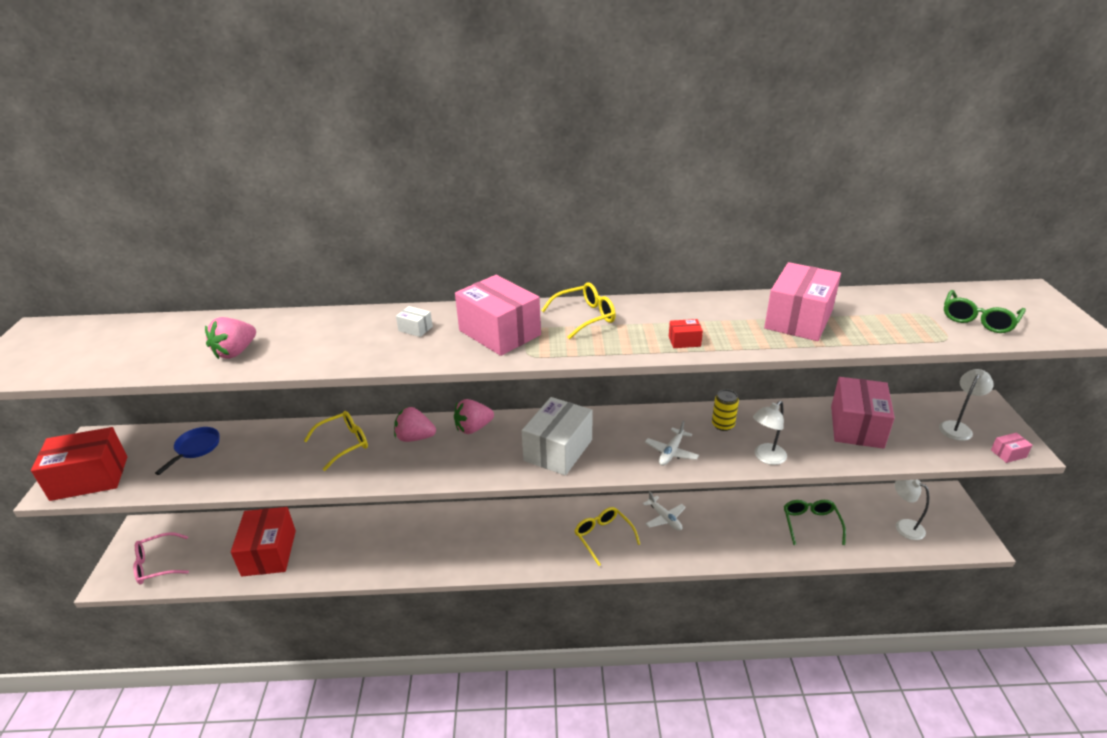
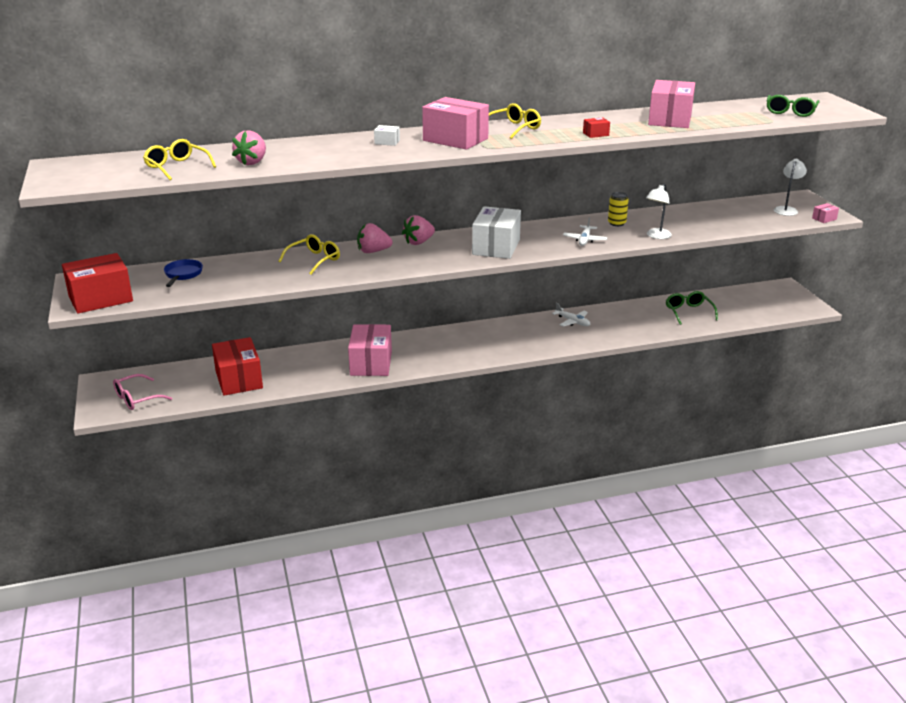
camera: 15 degrees left, 5 degrees down
yellow glasses [574,507,640,566] -> yellow glasses moved to [143,139,216,180]
pink box [831,377,895,449] -> pink box moved to [348,324,392,376]
white lamp [895,480,929,540] -> none

